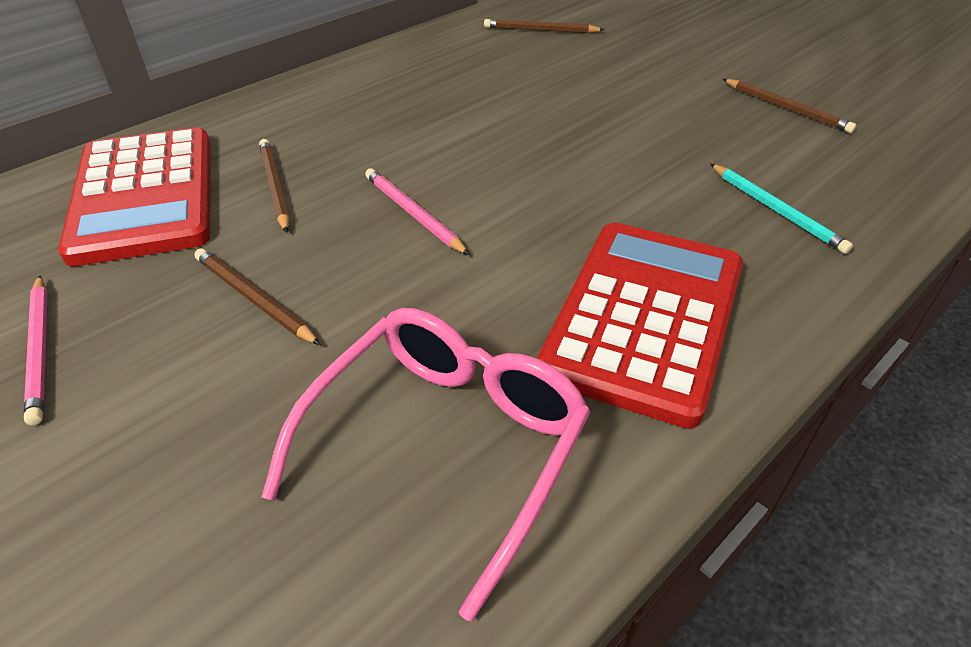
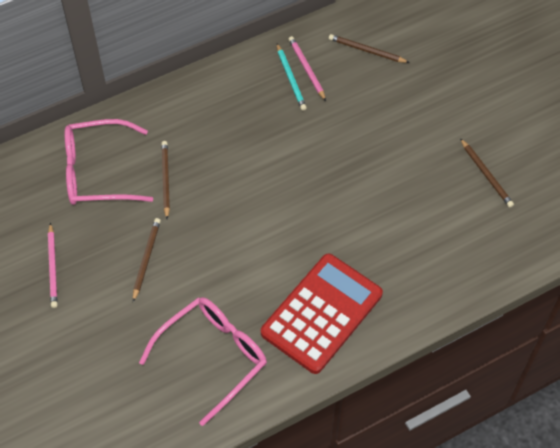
camera: 15 degrees right, 15 degrees up
red calculator [58,127,211,266] -> pink glasses [65,119,153,205]
brown pencil [195,249,321,345] -> brown pencil turned 45 degrees clockwise [133,218,161,302]
pink pencil [365,168,470,255] -> pink pencil moved to [288,36,326,101]
turquoise pencil [710,164,853,254] -> turquoise pencil moved to [277,44,307,111]

